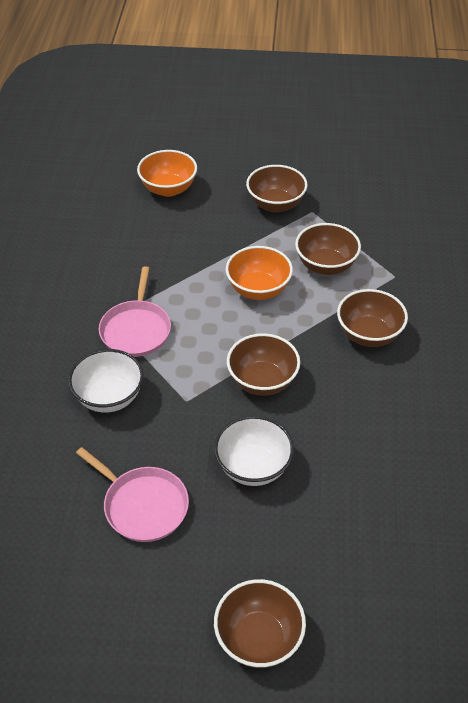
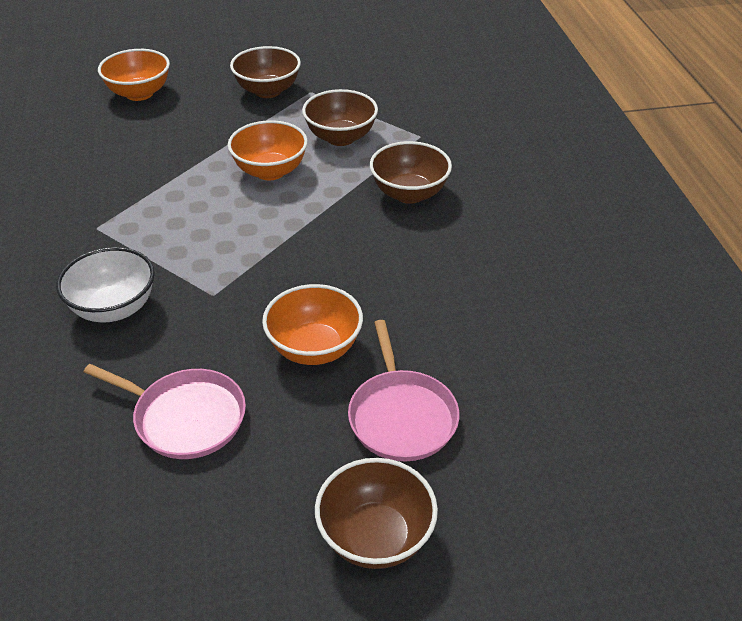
camera: 15 degrees left, 5 degrees down
pink pan [99,266,171,357] -> pink pan moved to [348,320,459,462]
white bowl [214,416,294,486] -> orange bowl [262,284,363,365]
brown bowl [227,333,300,396] -> none

